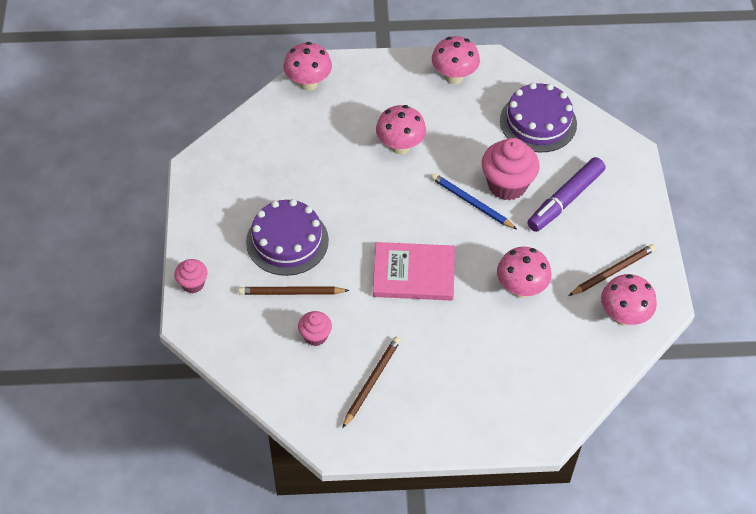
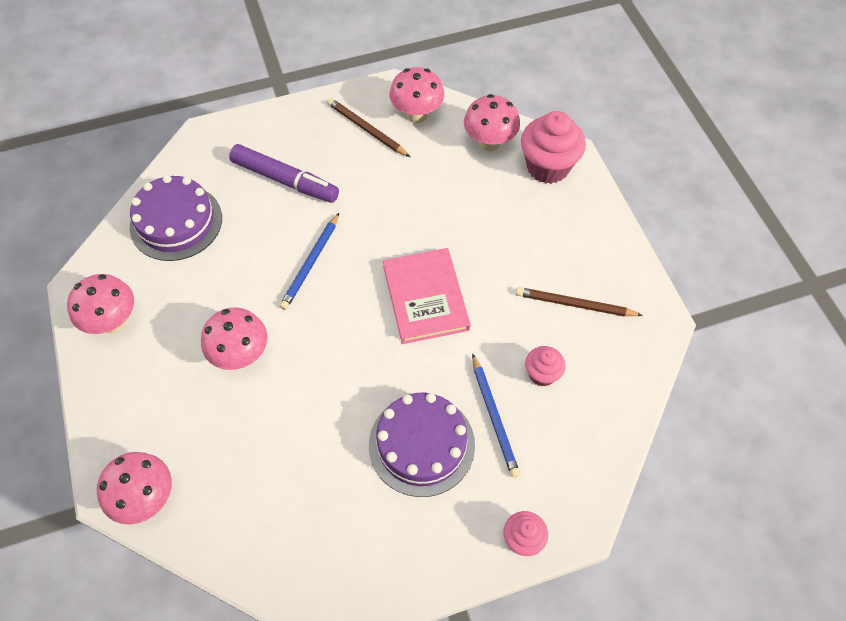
camera: 105 degrees left, 5 degrees up
brown pencil [238,287,350,295] -> blue pencil [472,353,520,478]
pink cupcake [482,138,540,200] -> pink cupcake moved to [521,111,586,184]
pink mushroom [497,247,551,298] -> pink mushroom moved to [464,94,520,152]

